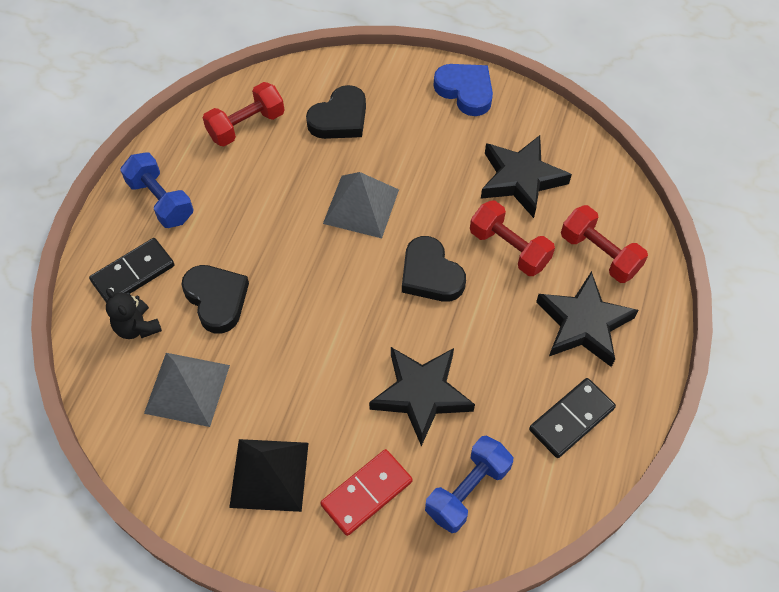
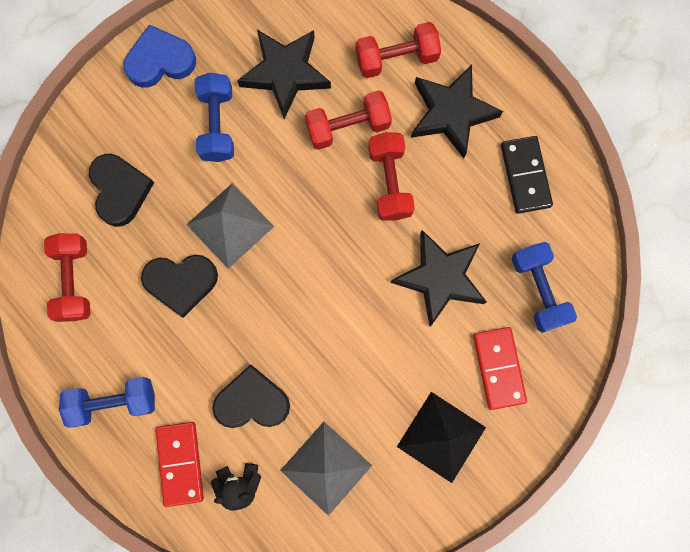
camera: 60 degrees left, 20 degrees up
black domino [89,238,175,303] -> red domino [156,422,204,507]
black heart [402,236,466,302] -> black heart moved to [141,255,218,318]
none -> blue dumbbell [194,73,234,162]
none -> red dumbbell [368,132,415,221]

